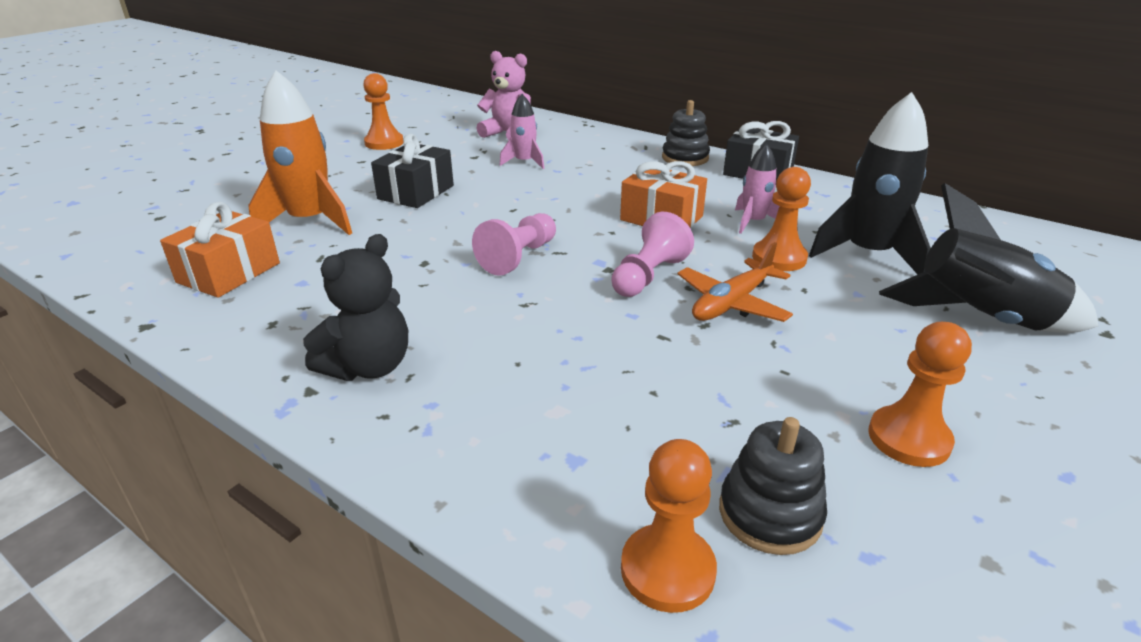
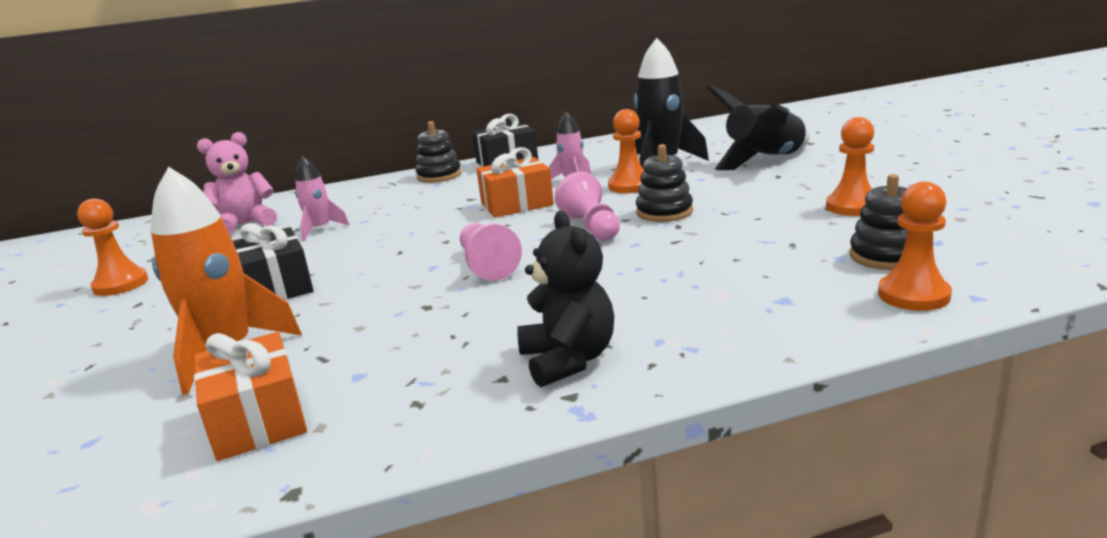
camera: 50 degrees left, 10 degrees down
orange plane [677,242,793,322] -> black stacking toy [636,144,693,222]

